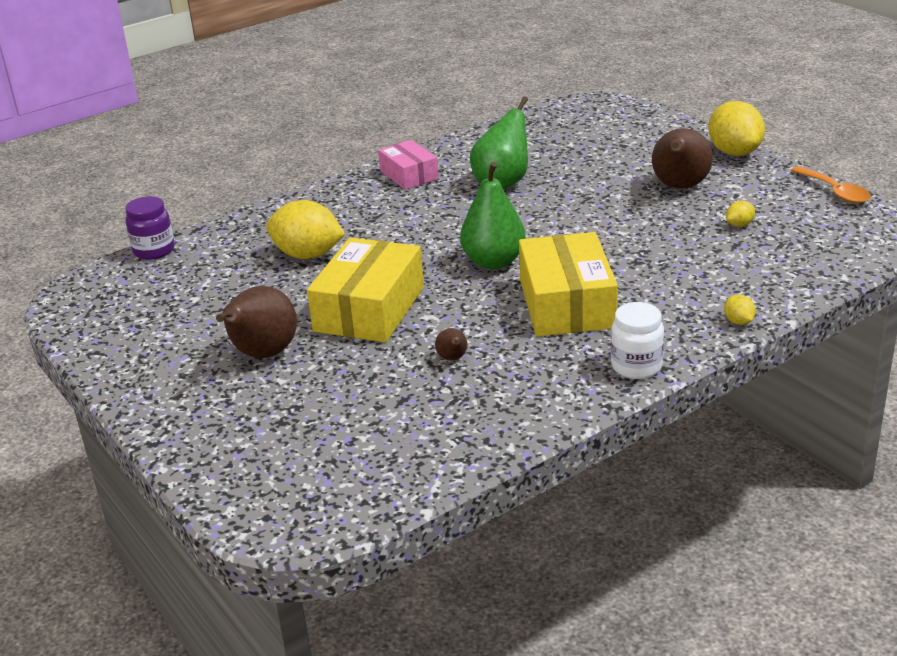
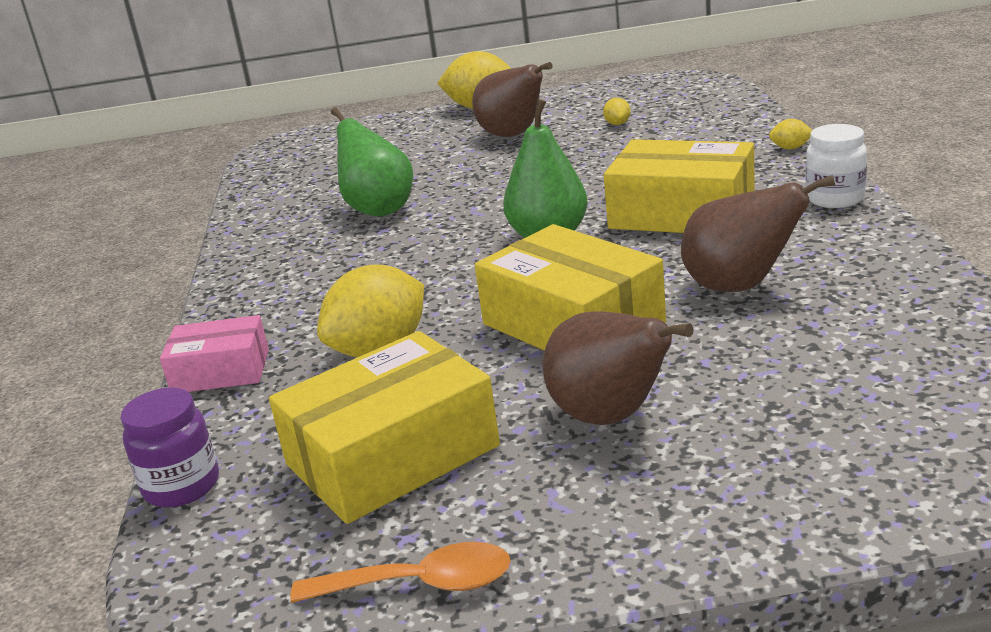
camera: 60 degrees left, 5 degrees down
pink box [378,140,439,190] -> pink box moved to [160,315,269,392]
brown pear [435,328,467,360] -> brown pear [681,175,835,292], size x2.27
orange spoon [791,166,871,203] -> orange spoon moved to [290,542,511,603]
none -> yellow box [269,331,500,524]

